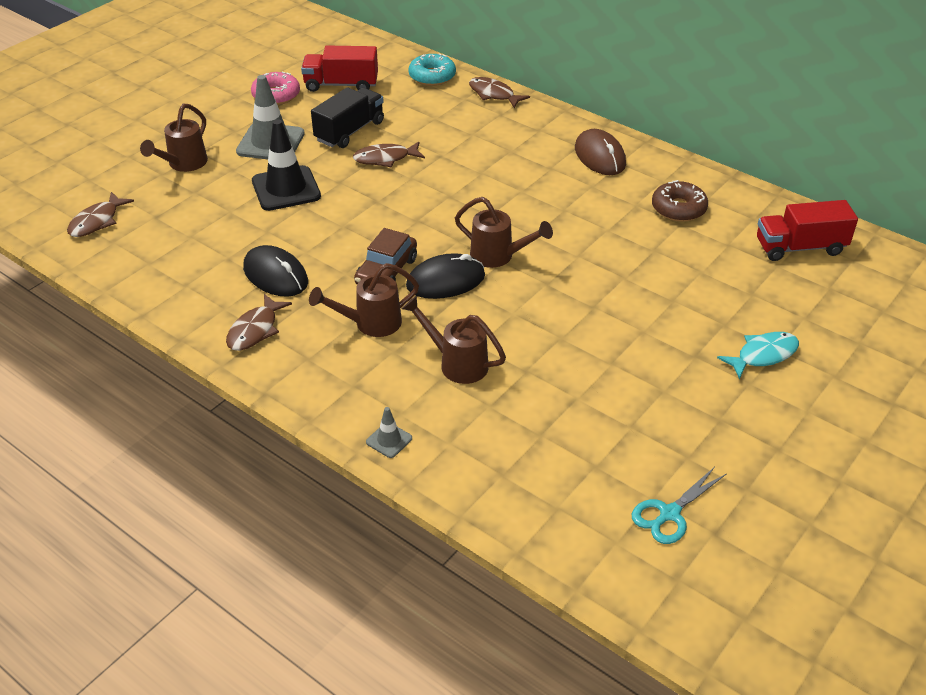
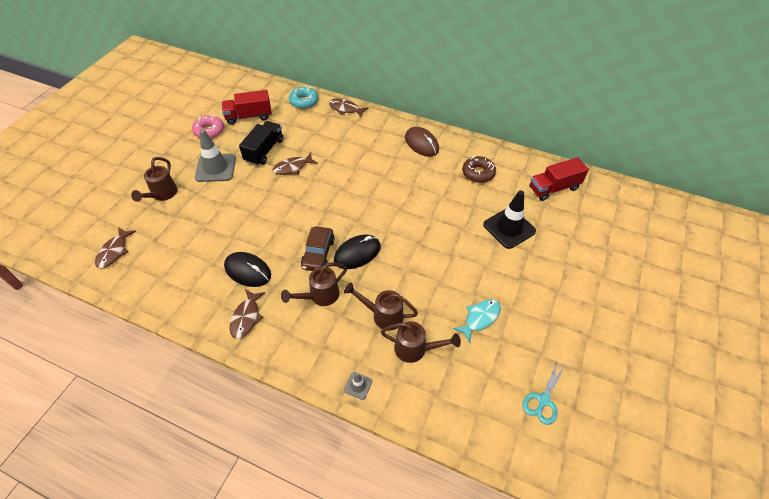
camera: 15 degrees left, 10 degrees up
black traffic cone [252,119,321,211] -> black traffic cone moved to [483,191,536,249]
brown watering can [455,197,553,268] -> brown watering can moved to [381,321,461,363]
turquoise fish [717,332,799,379] -> turquoise fish moved to [453,299,501,343]

